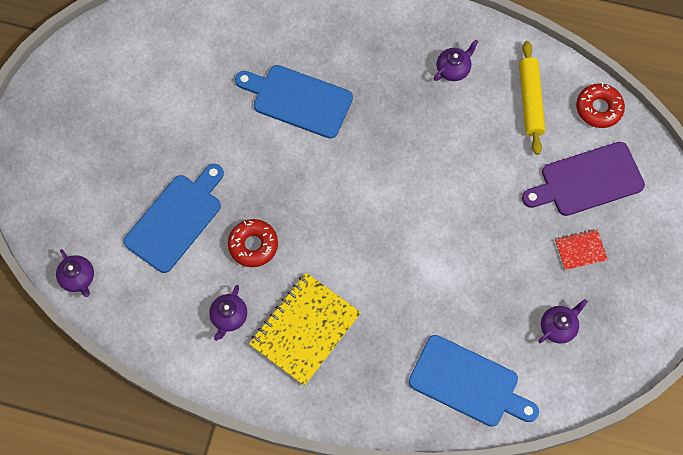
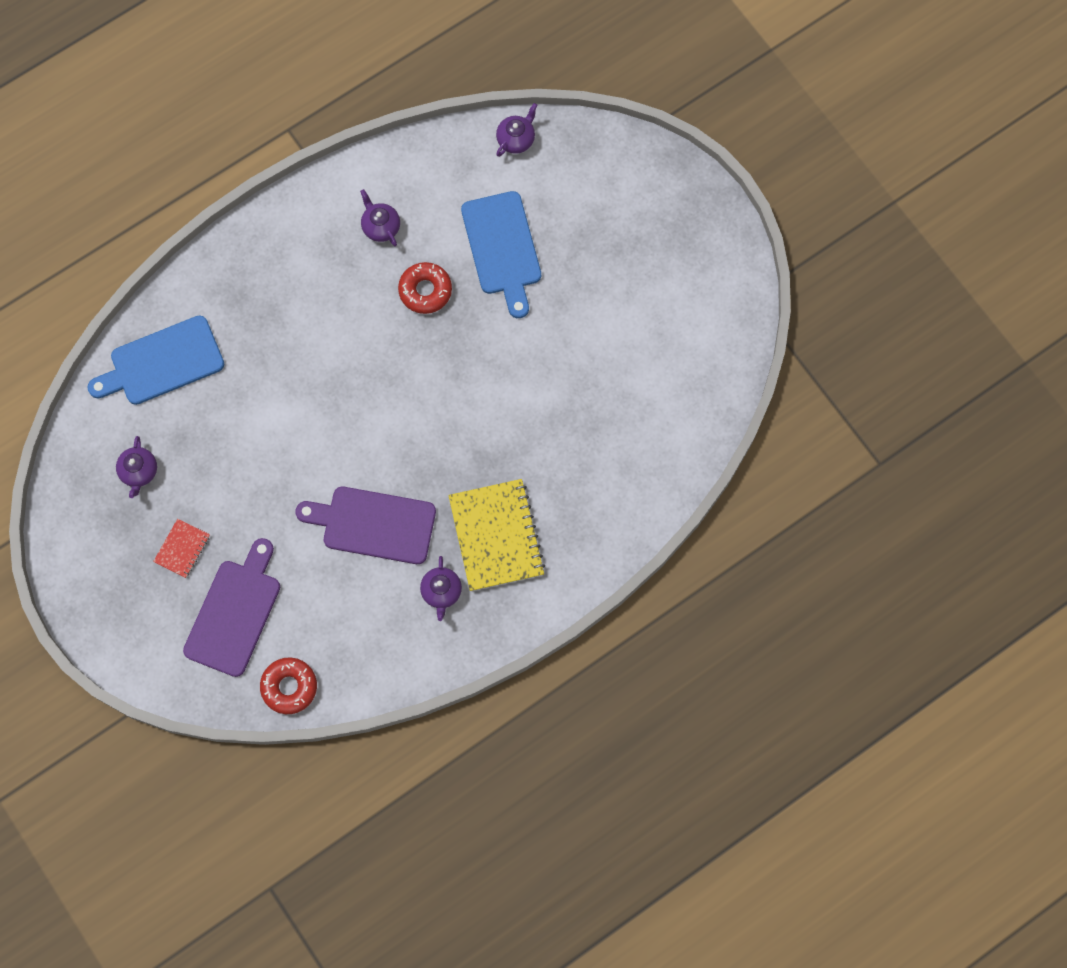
camera: 130 degrees right, 5 degrees up
purple teapot [56,249,94,297] -> purple teapot turned 120 degrees clockwise [496,103,537,157]
blue cutting board [235,65,353,139] -> none
yellow notebook [249,273,361,386] -> yellow notebook moved to [448,479,545,591]
yellow rolling pin [519,41,545,155] -> none
none -> purple cutting board [295,487,436,564]

